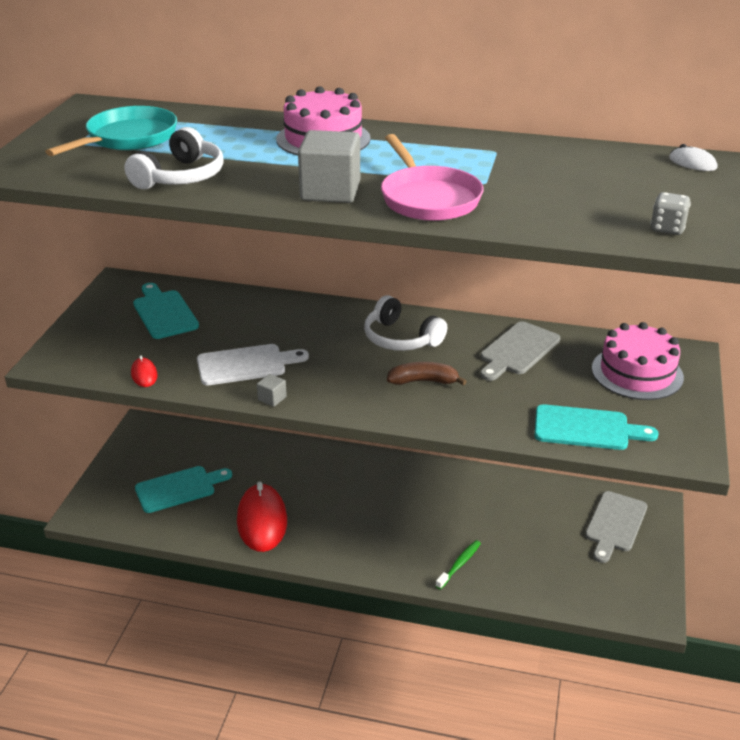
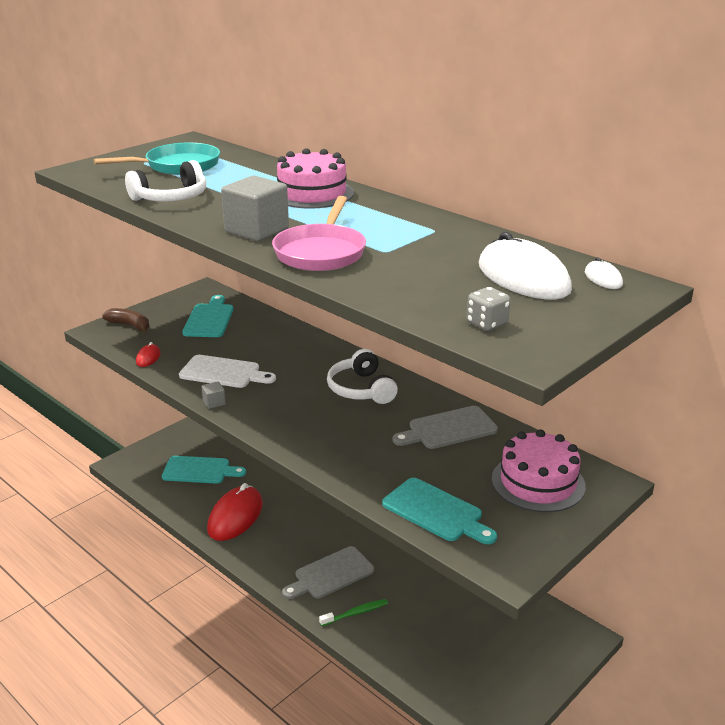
camera: 30 degrees right, 5 degrees down
brown banana [387,362,467,385] -> brown banana moved to [102,308,149,333]
grey cutting board [585,491,647,563] -> grey cutting board moved to [282,546,374,599]
none -> white mouse [479,232,572,300]

